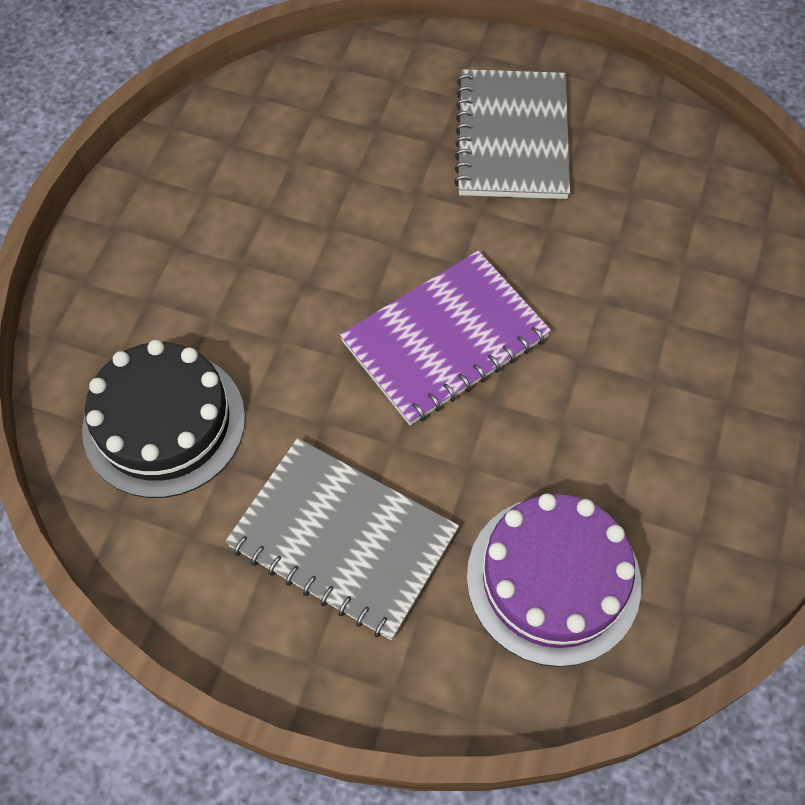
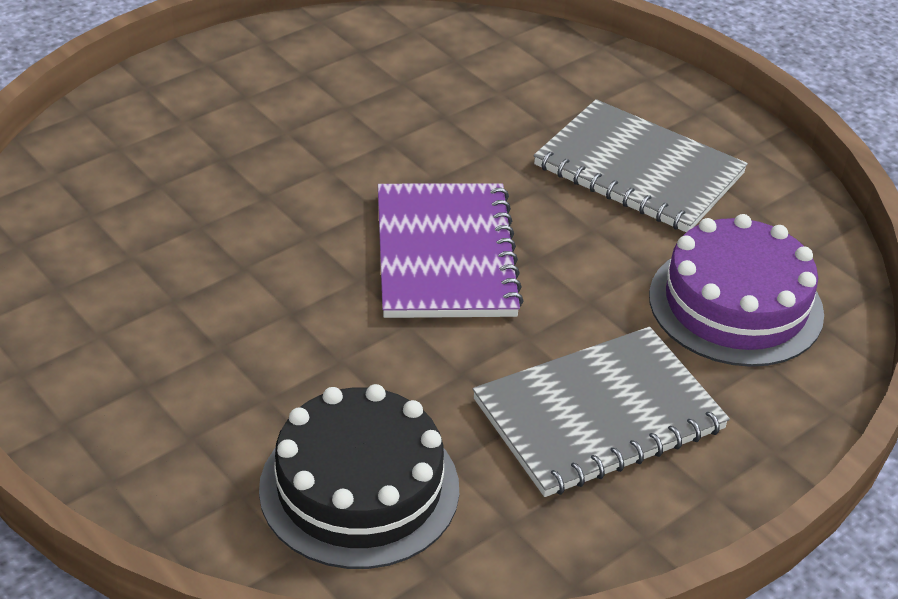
camera: 60 degrees left, 20 degrees down
grey notebook [454,69,570,199] -> grey notebook moved to [534,99,748,232]

